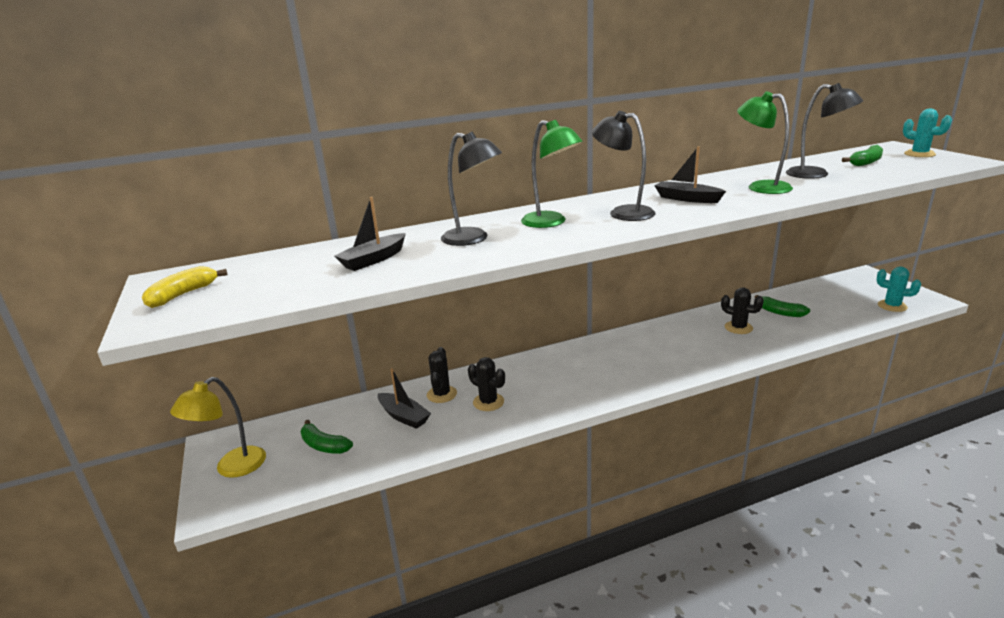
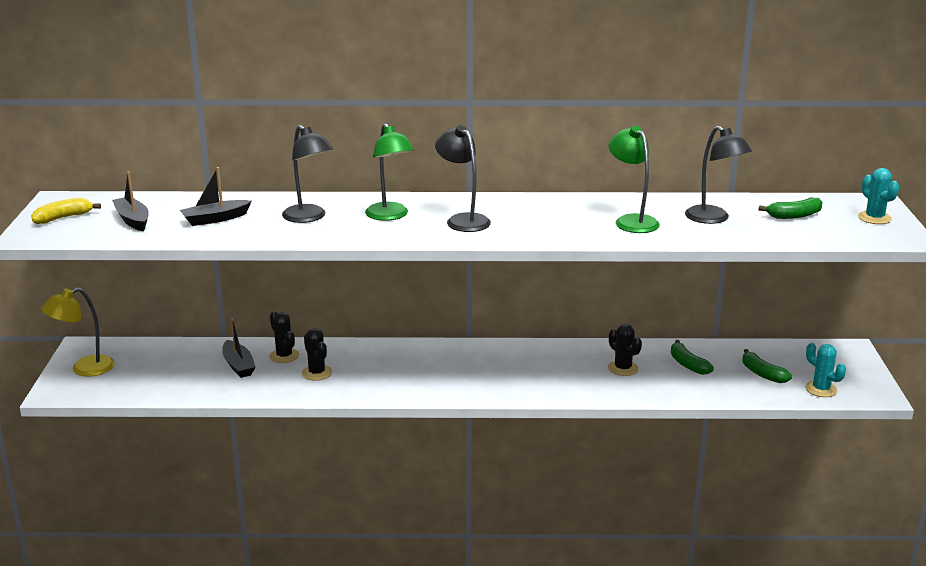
camera: 20 degrees right, 0 degrees up
green banana [300,420,353,454] -> green banana moved to [743,349,792,383]
black cactus [427,347,457,403] -> black cactus turned 60 degrees counterclockwise [269,311,299,363]
black boat [654,146,726,203] -> black boat moved to [112,172,149,231]

